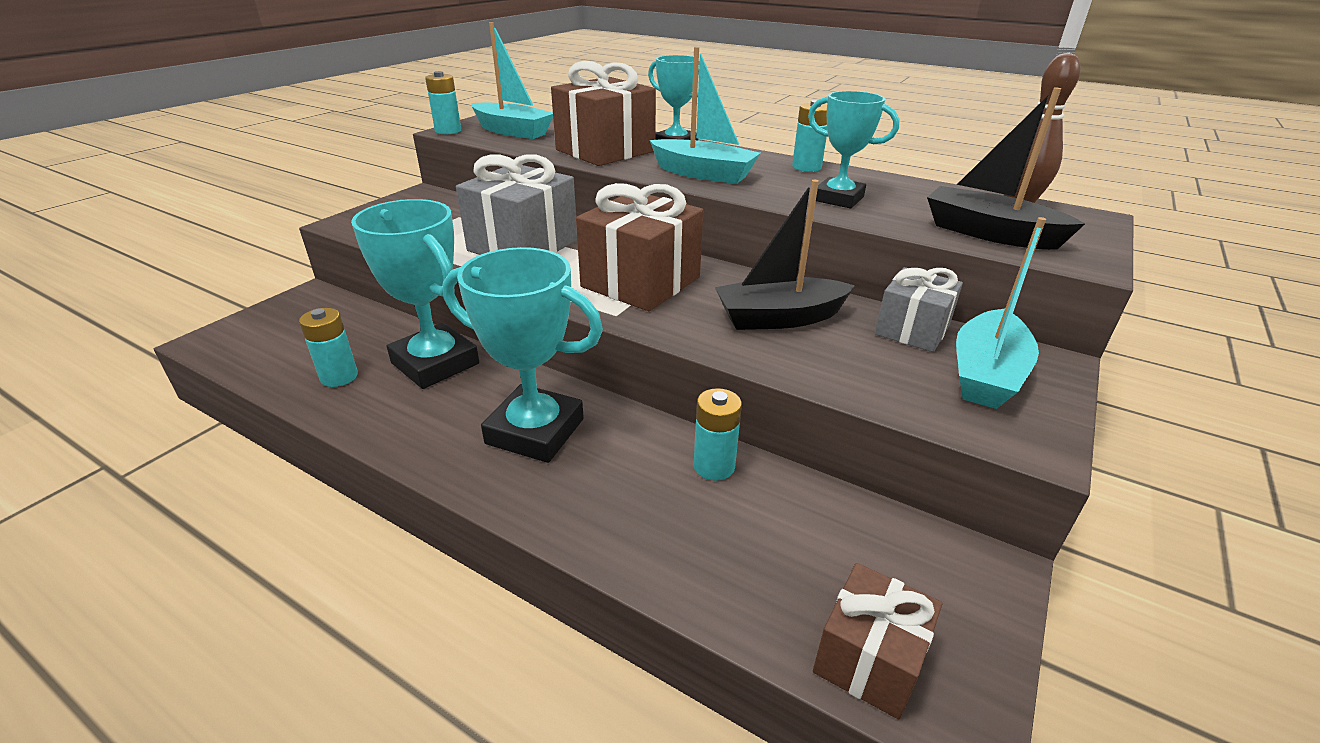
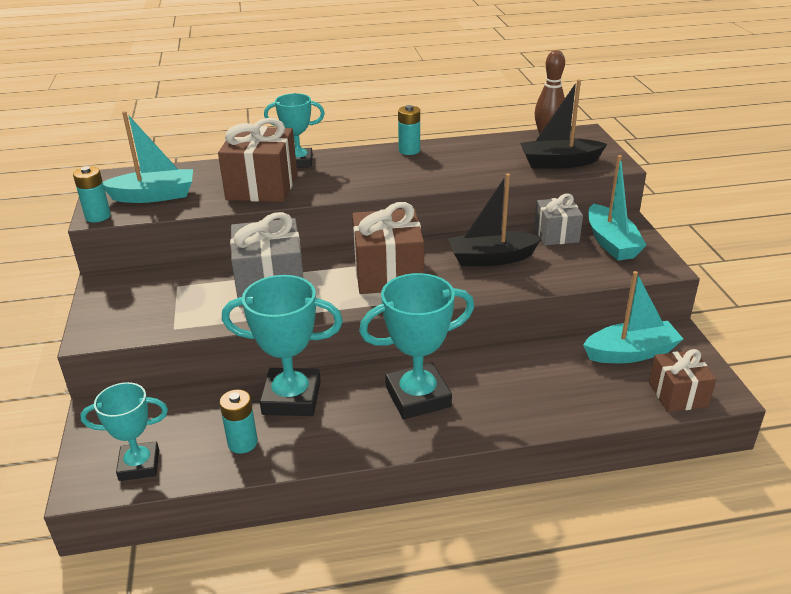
camera: 40 degrees left, 0 degrees up
turquoise boat [650,47,761,184] -> turquoise boat moved to [583,271,683,363]
turquoise battery [693,388,742,481] -> none
black boat [715,180,855,330] -> black boat turned 45 degrees clockwise [448,174,542,267]
turquoise trophy [808,91,900,209] -> turquoise trophy moved to [80,382,168,481]

